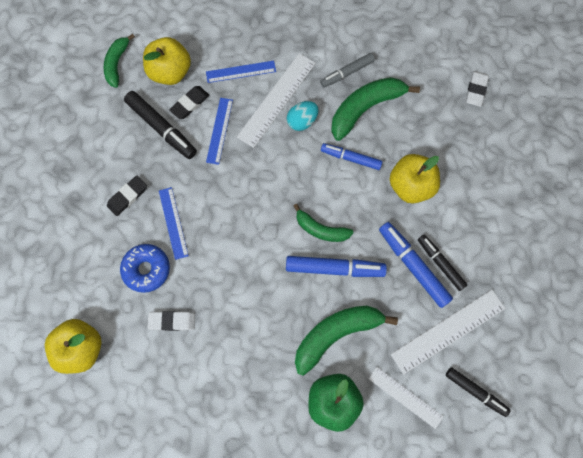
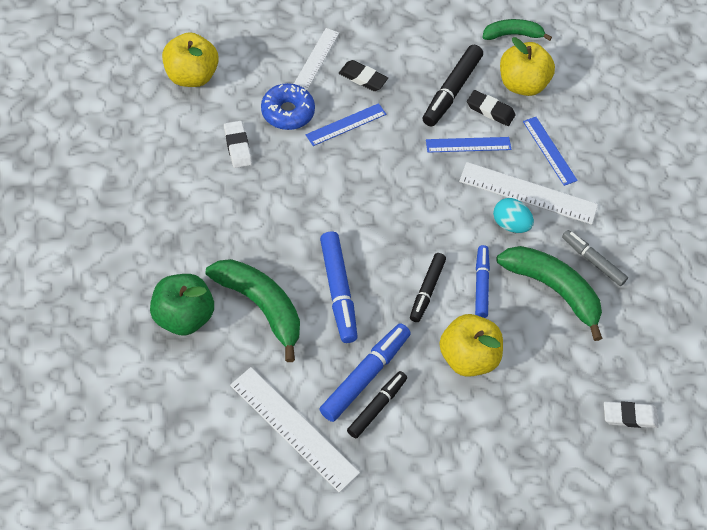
camera: 70 degrees right, 15 degrees down
green banana [293,204,354,242] -> none
white ruler [368,367,444,429] -> white ruler moved to [294,28,339,90]
black marker [446,367,511,417] -> black marker moved to [410,253,446,322]

